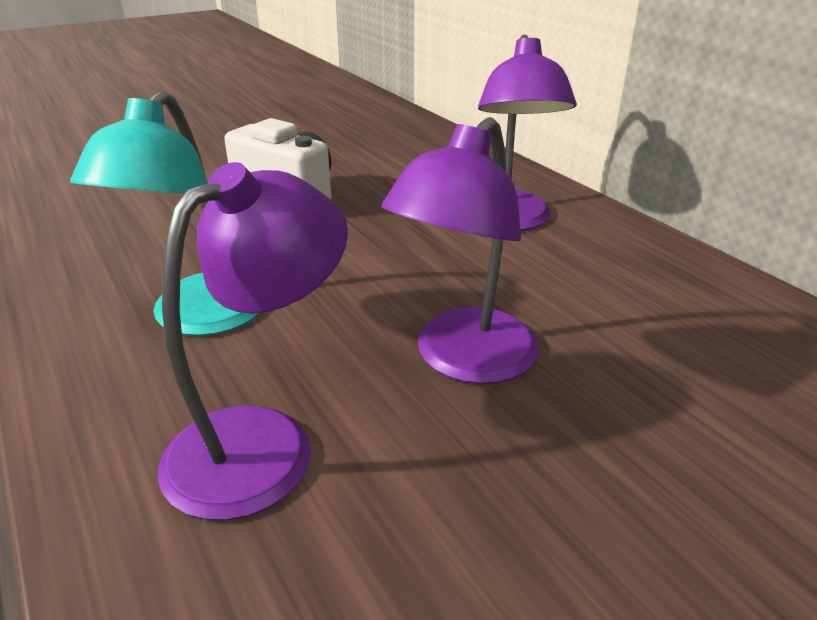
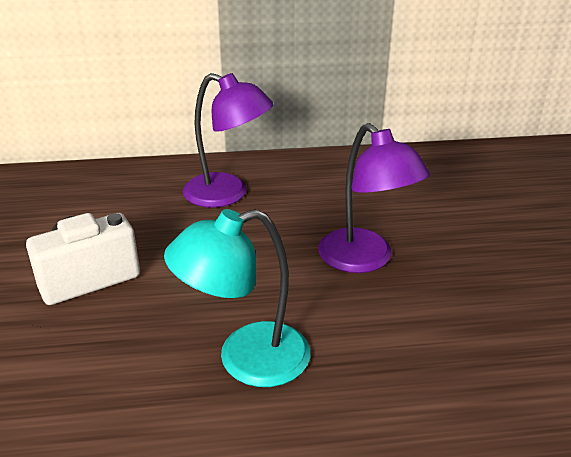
camera: 65 degrees left, 0 degrees up
turquoise lamp [70,91,259,336] -> turquoise lamp turned 120 degrees clockwise [164,209,310,387]
purple lamp [157,162,348,520] -> none

